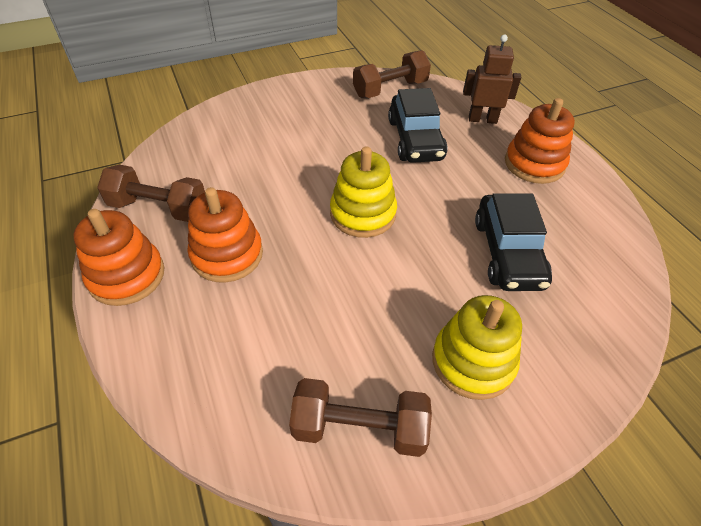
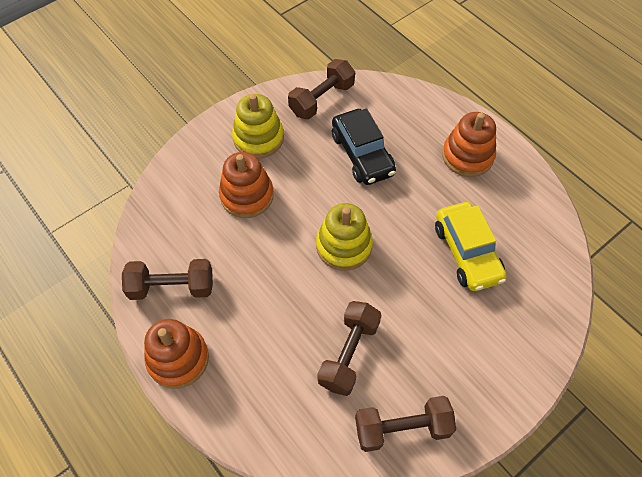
camera: 15 degrees left, 10 degrees up
orange stacking toy [188,187,263,283] -> orange stacking toy moved to [219,152,274,218]
yellow stacking toy [432,295,522,400] -> yellow stacking toy moved to [232,94,284,158]
brown robot [463,34,521,124] -> none
black car [475,193,552,291] -> yellow car [435,202,507,291]
none -> brown dumbbell [318,301,381,396]

